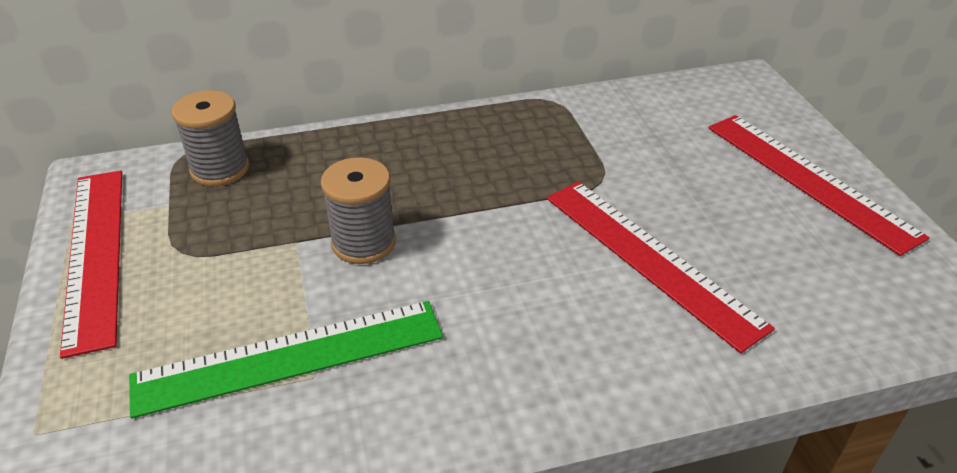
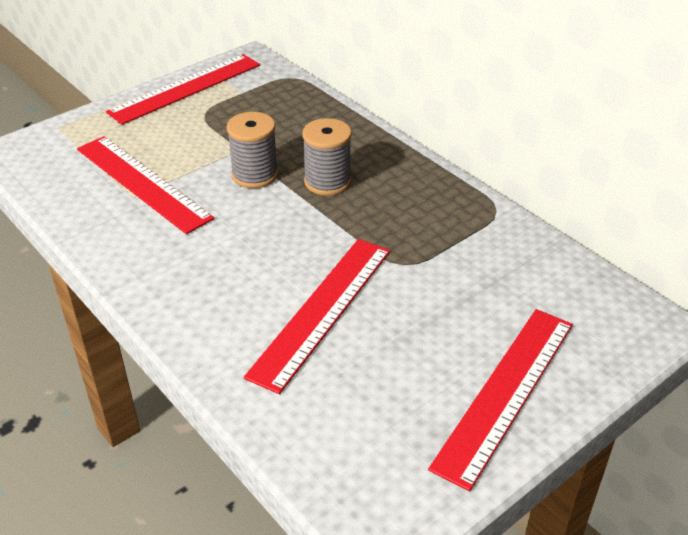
camera: 65 degrees right, 0 degrees up
green ruler [129,301,443,419] -> red ruler [77,136,214,234]
grey spool [172,90,249,186] -> grey spool moved to [302,118,352,196]

